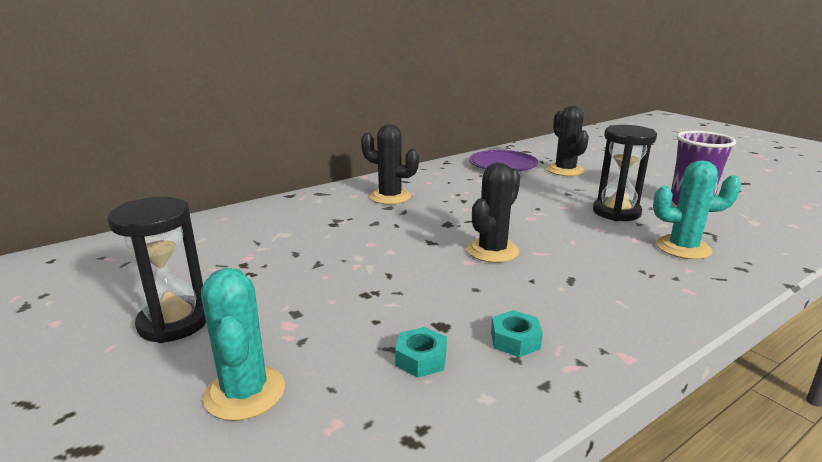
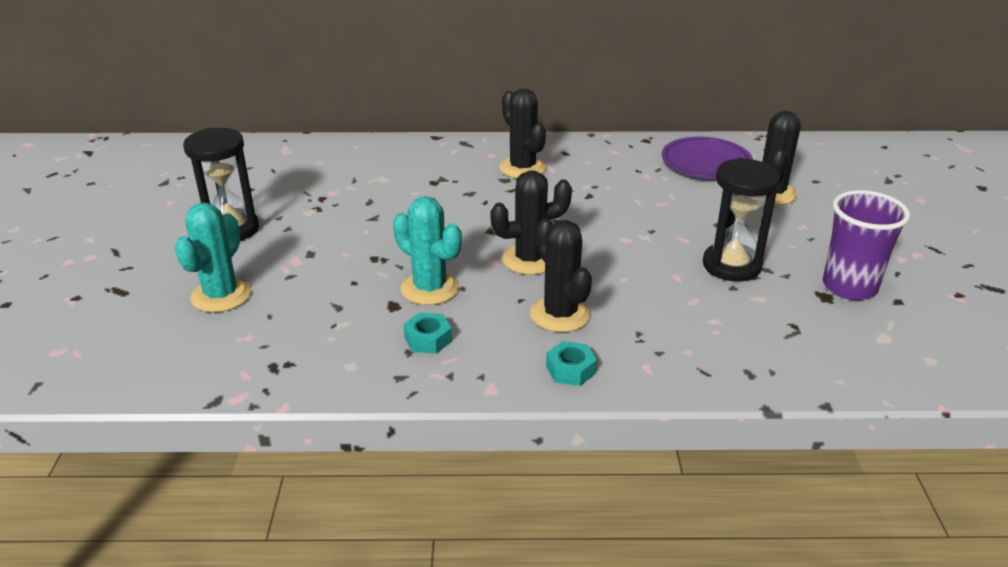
camera: 35 degrees right, 10 degrees up
turquoise nut [395,327,447,378] -> turquoise nut moved to [546,341,597,386]
turquoise cactus [653,160,741,259] -> turquoise cactus moved to [393,196,462,305]
none -> black cactus [530,218,592,332]

